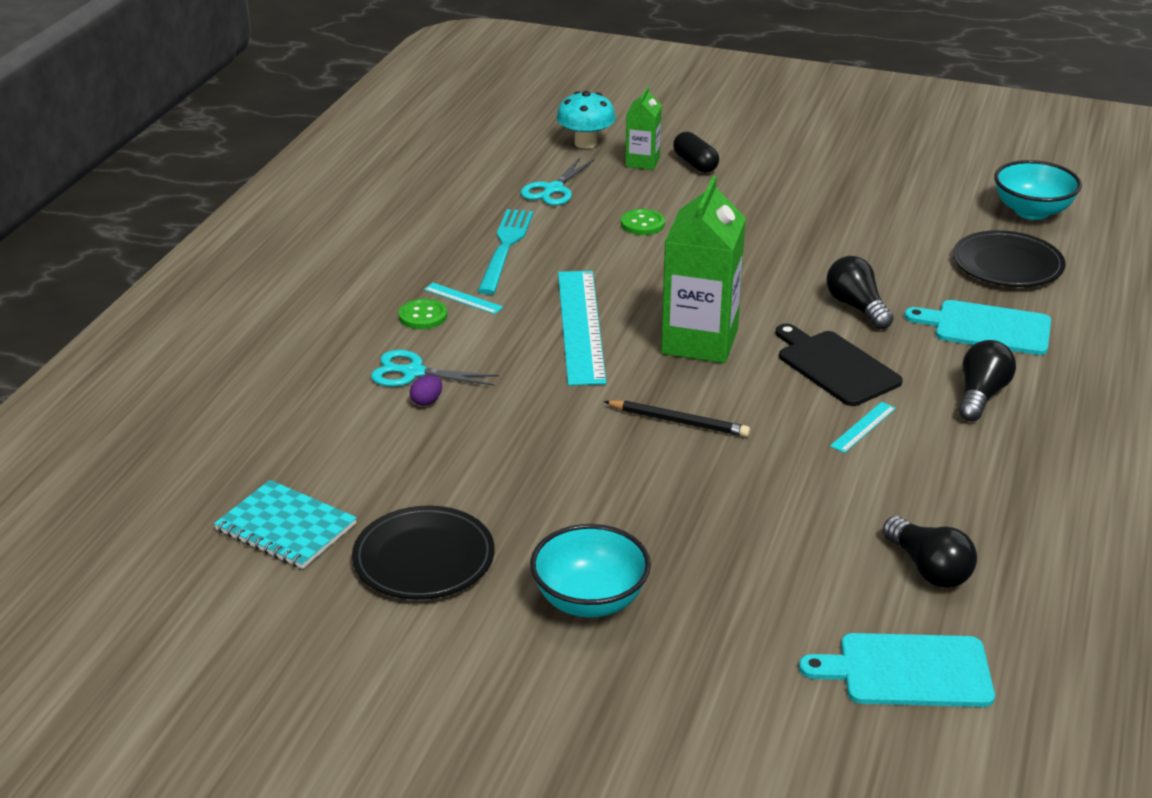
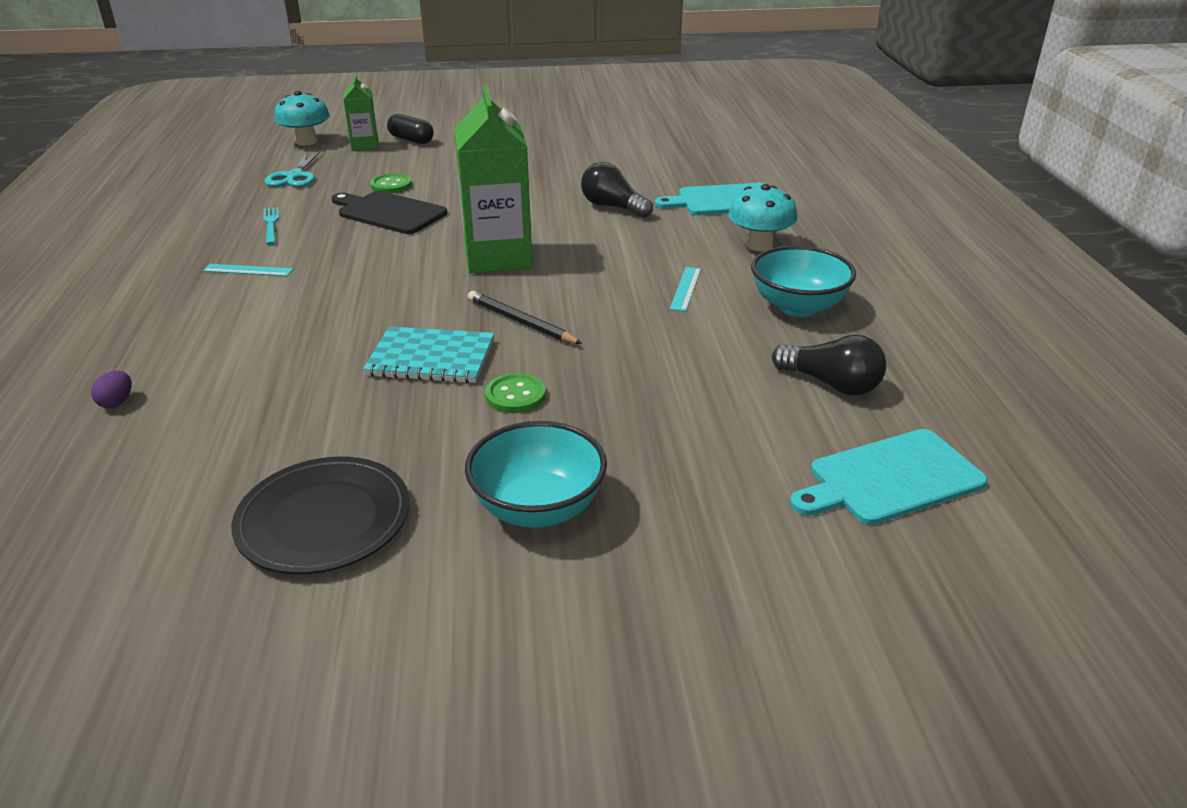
camera: 25 degrees left, 0 degrees up
turquoise notebook [214,480,357,569] -> turquoise notebook moved to [363,326,494,383]
turquoise scissors [371,350,499,387] -> none
green button [399,299,447,329] -> green button moved to [485,373,546,413]
purple egg [410,375,442,406] -> purple egg moved to [91,371,132,408]
turquoise fork [478,209,533,294] -> turquoise fork [263,207,279,245], size x0.55
turquoise ruler [558,271,606,386] -> none
black pencil [604,400,750,437] -> black pencil turned 135 degrees counterclockwise [468,291,582,344]
black cutting board [776,324,903,406] -> black cutting board moved to [332,191,447,234]
black plate [953,230,1065,287] -> none
black light bulb [958,340,1016,422] -> turquoise mushroom [728,184,797,252]
turquoise bowl [994,160,1082,220] -> turquoise bowl moved to [751,246,856,317]

